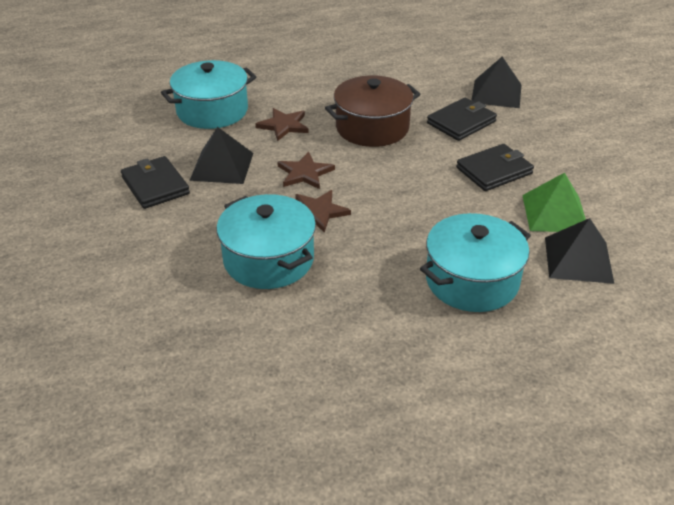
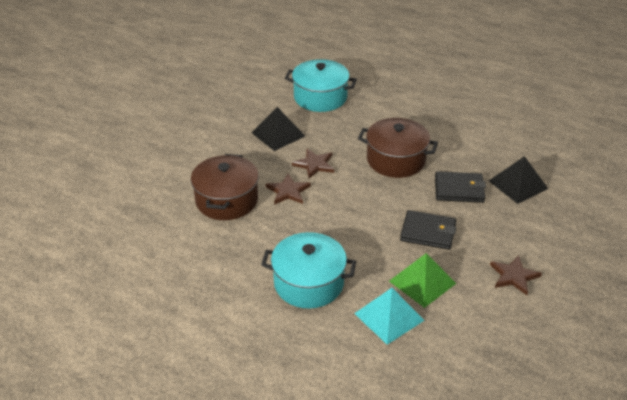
camera: 45 degrees right, 0 degrees up
black wallet [121,156,190,209] -> none
turquoise pot [216,194,316,289] -> brown pot [191,154,259,220]
brown star [255,108,309,141] -> brown star moved to [490,255,542,295]
black pyramid [545,218,614,284] -> turquoise pyramid [354,288,425,345]

